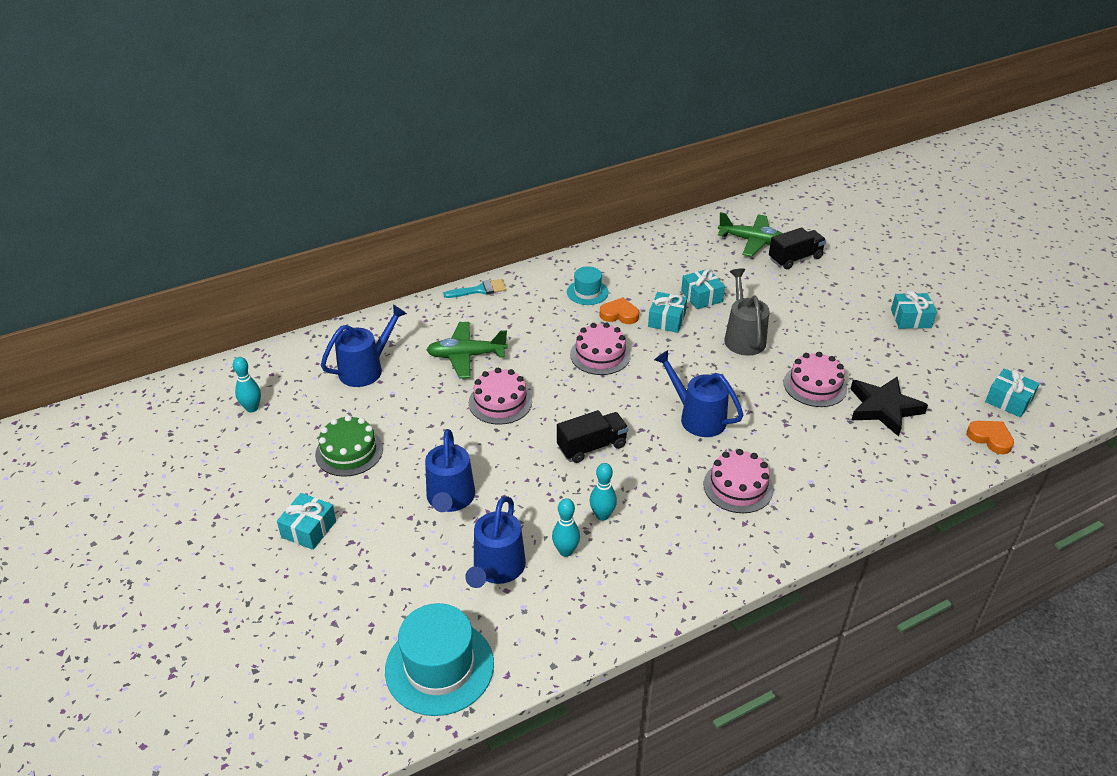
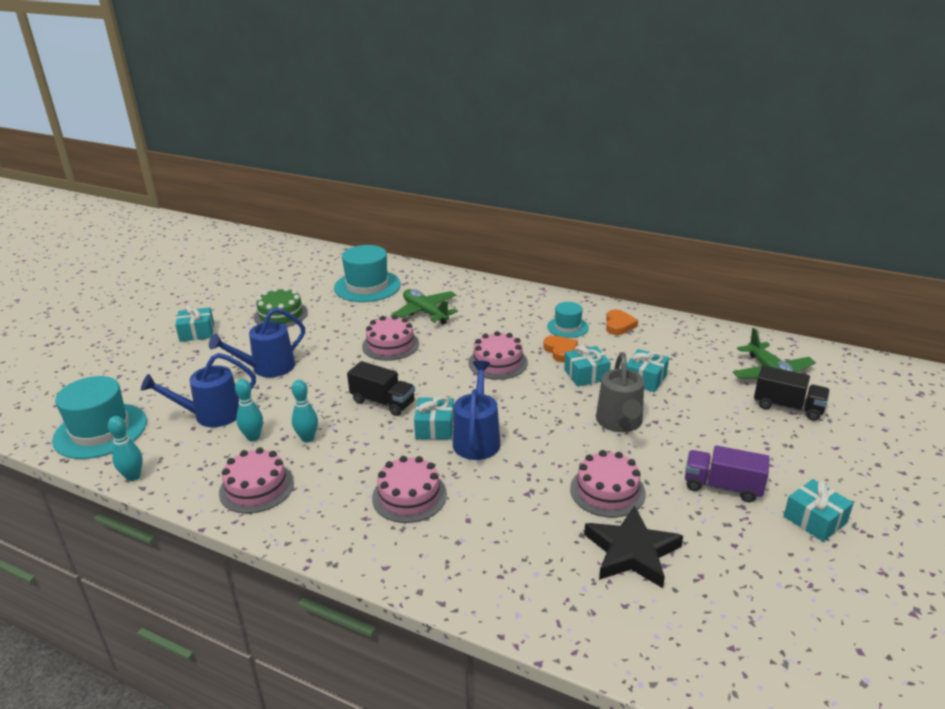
camera: 55 degrees right, 10 degrees down
turquoise bowling pin [233,357,261,413] -> turquoise bowling pin moved to [108,416,143,481]
blue watering can [321,305,407,387] -> turquoise hat [334,245,401,302]
turquoise brush [443,279,506,298] -> none
grey watering can [724,268,769,355] -> grey watering can turned 135 degrees clockwise [596,352,644,432]
orange heart [967,421,1014,454] -> orange heart moved to [606,310,638,335]
turquoise gift [985,368,1040,417] -> turquoise gift moved to [414,396,454,440]
none -> pink cake [219,447,294,514]
none -> purple truck [685,445,770,502]

